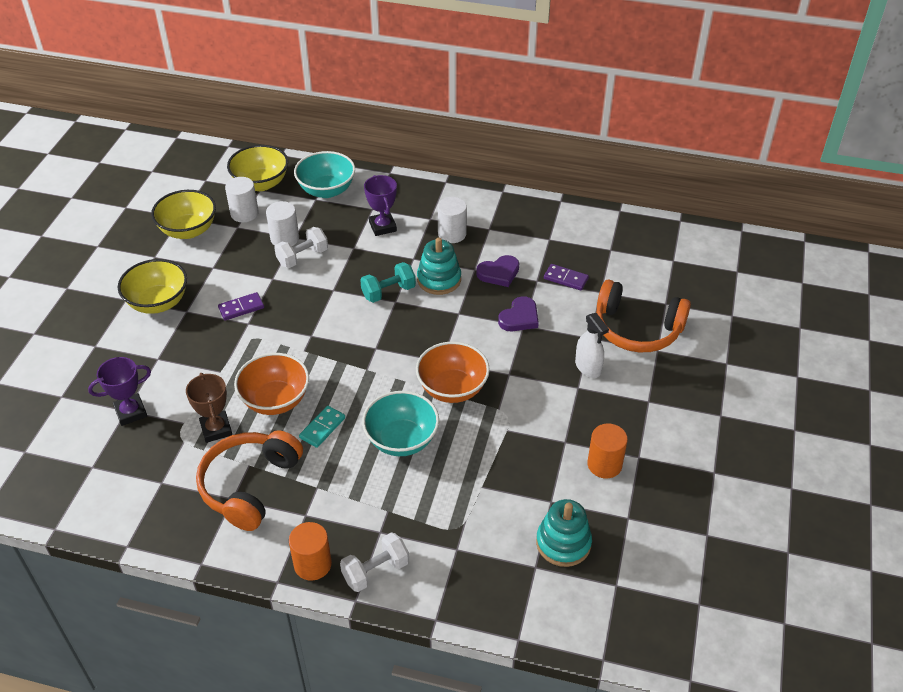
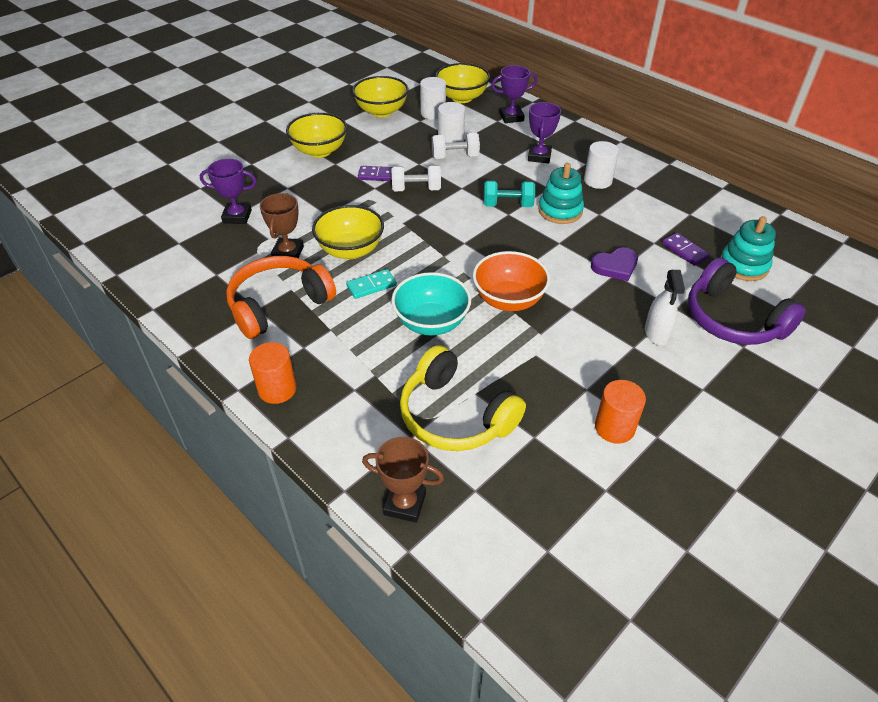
camera: 30 degrees right, 0 degrees up
orange bowl [234,353,309,415] -> yellow bowl [312,205,384,259]
turquoise bowl [294,151,355,198] -> purple trophy [491,65,537,123]
white dumbbell [340,532,409,592] -> white dumbbell moved to [392,165,441,191]
purple heart [476,255,519,287] -> none
turquoise stacking toy [536,499,592,567] -> turquoise stacking toy moved to [720,216,776,281]
orange headphones [596,280,691,352] -> purple headphones [688,257,806,345]
none -> brown trophy [362,437,444,523]
none -> yellow headphones [400,345,526,451]

